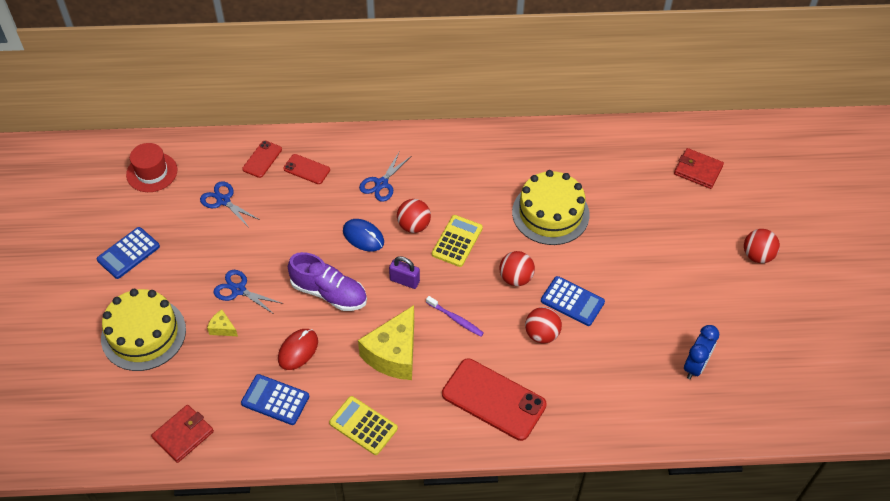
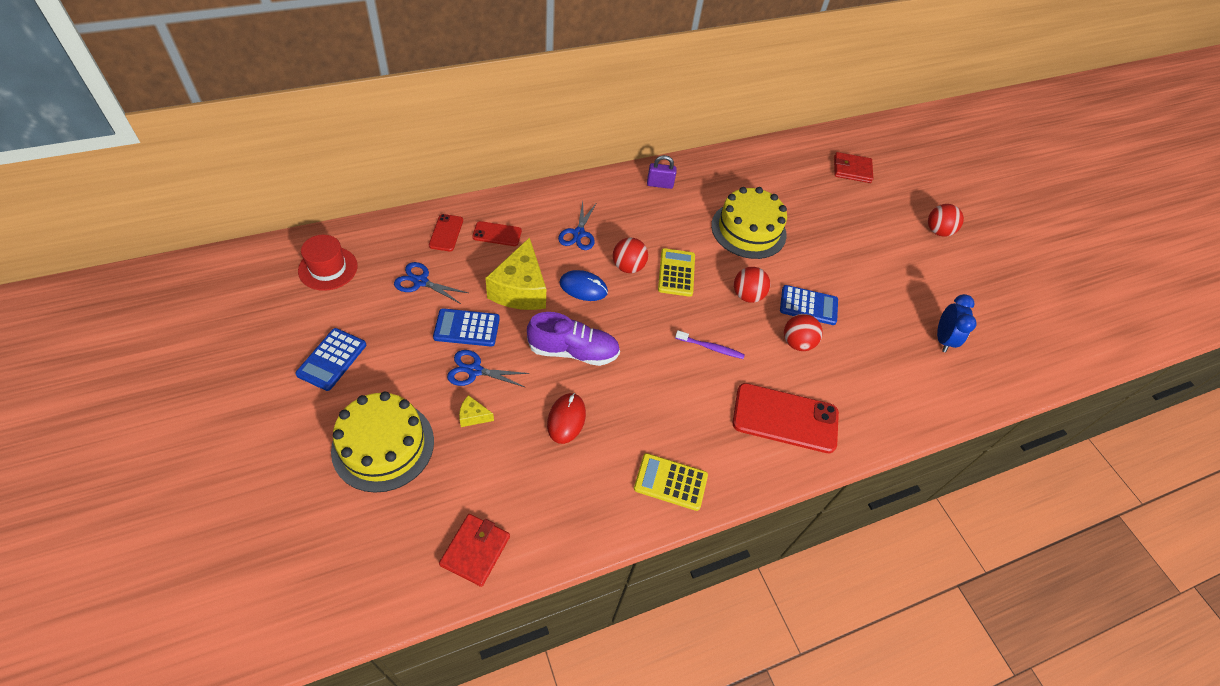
camera: 25 degrees left, 0 degrees up
blue calculator [241,374,309,425] -> blue calculator moved to [433,308,500,347]
yellow cheese [358,305,414,380] -> yellow cheese moved to [485,237,546,310]
purple padlock [389,256,420,289] -> purple padlock moved to [647,155,677,189]

